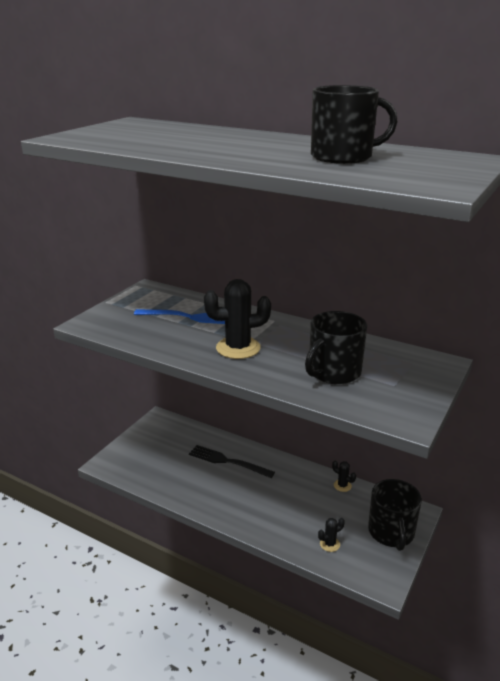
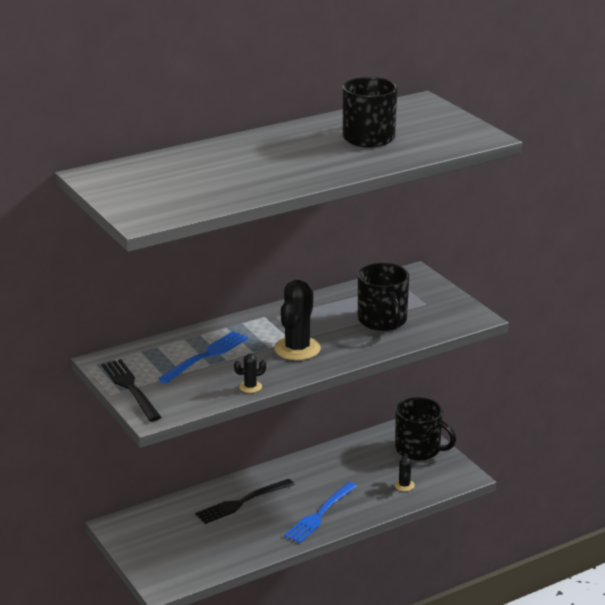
camera: 60 degrees left, 0 degrees up
black cactus [332,461,356,492] -> black cactus moved to [234,354,266,393]
none -> black fork [102,359,162,422]
none -> blue fork [284,482,357,543]

